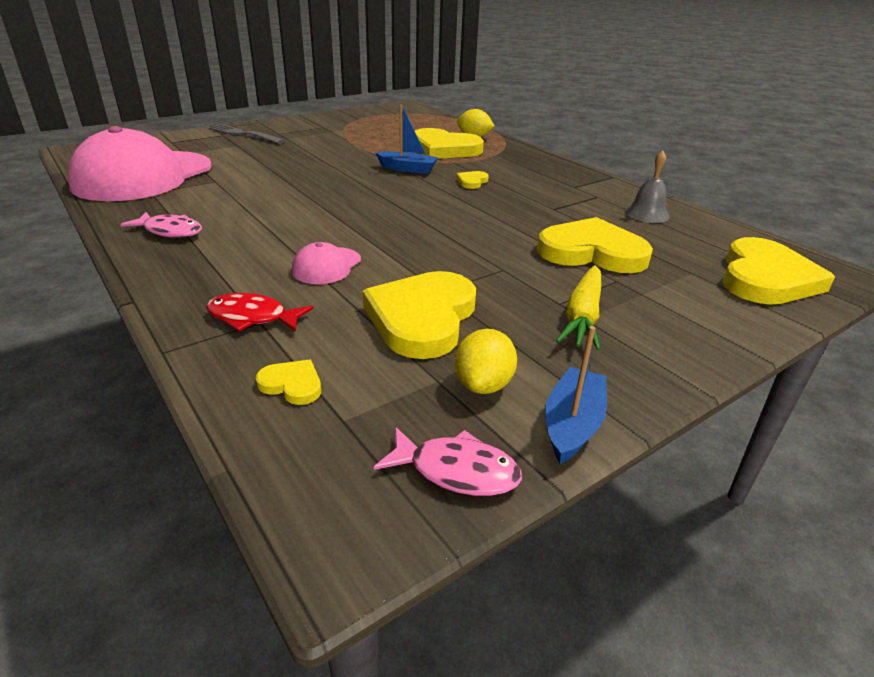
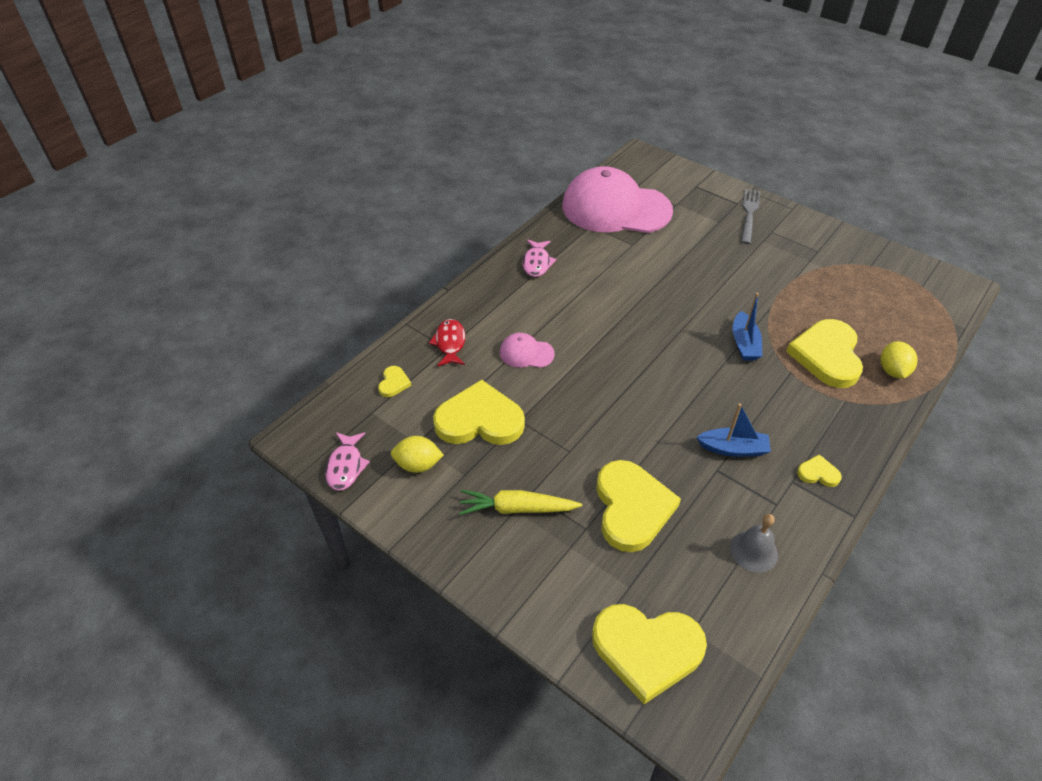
camera: 75 degrees right, 15 degrees up
yellow heart [456,171,489,189] -> yellow heart moved to [797,454,842,487]
blue boat [545,326,607,464] -> blue boat moved to [697,404,771,457]

